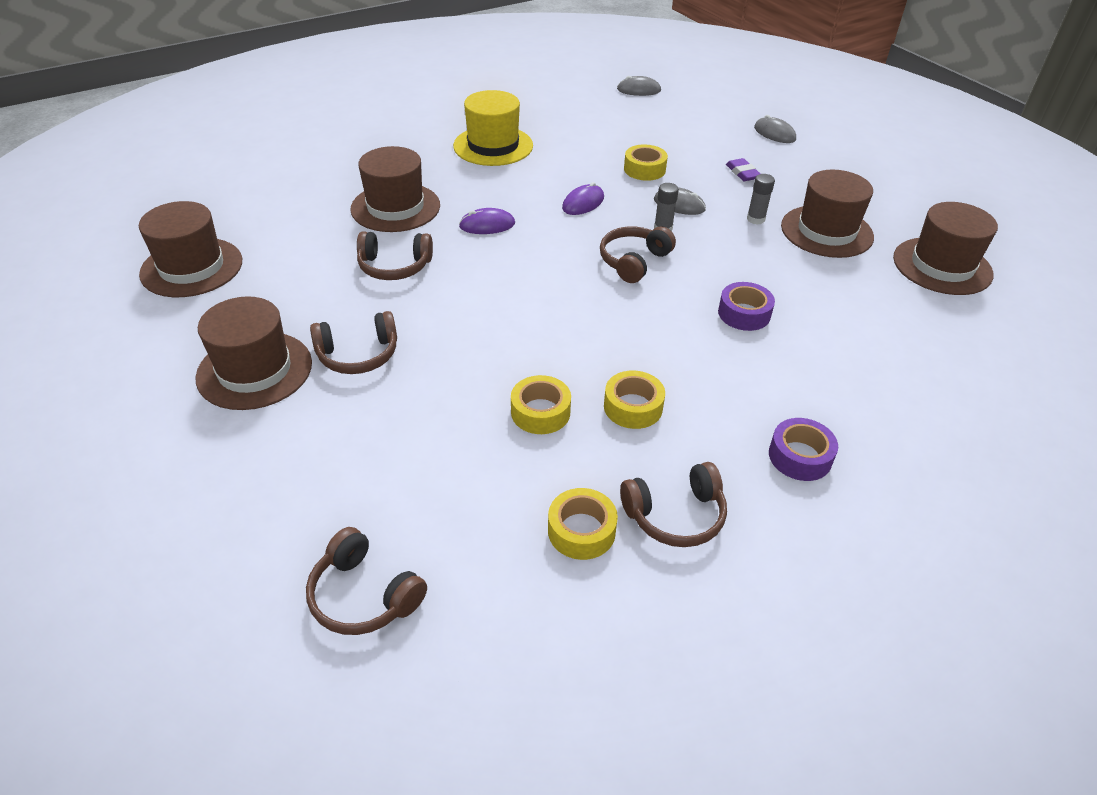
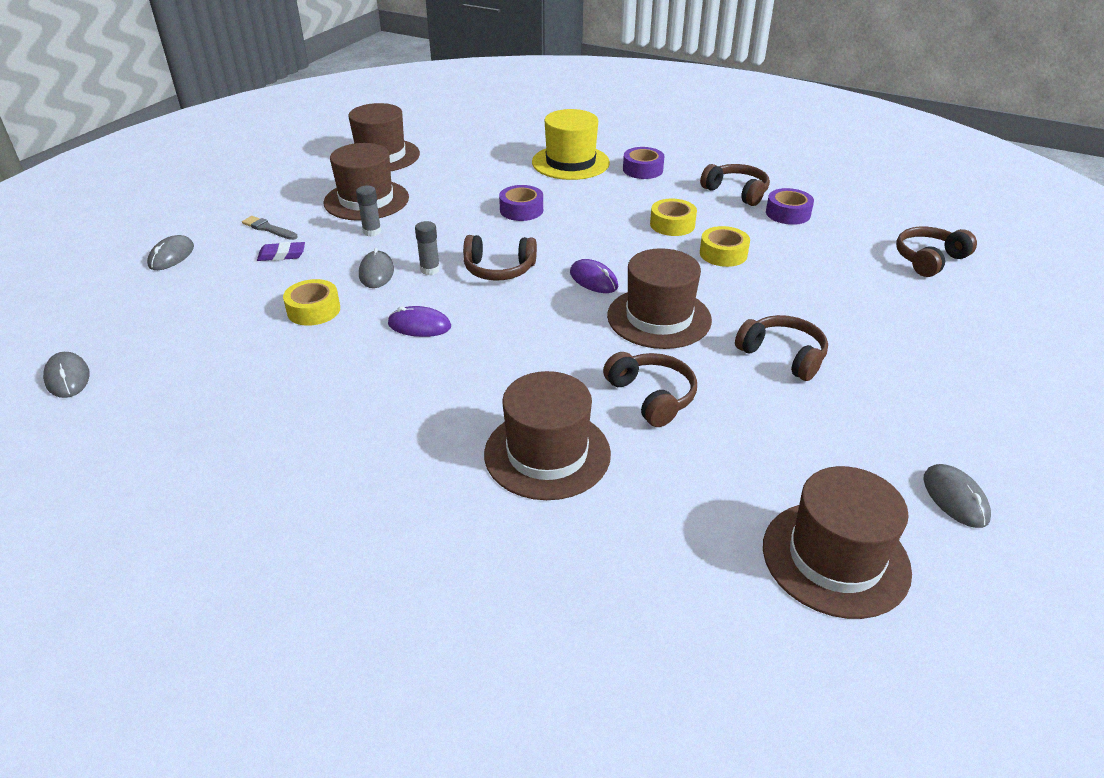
camera: 120 degrees left, 5 degrees down
brown hat [195,296,312,410] -> brown hat moved to [607,248,712,349]
brown headphones [306,527,427,635] -> brown headphones turned 135 degrees counterclockwise [896,227,977,277]
yellow hat [453,90,533,166] -> yellow hat moved to [532,109,610,180]
purple mouse [459,208,515,234] -> purple mouse moved to [570,259,618,293]
yellow tape [548,488,618,560] -> purple tape [766,188,814,225]
purple eraser [726,158,760,181] -> purple eraser turned 45 degrees clockwise [257,242,305,261]
none -> grey brush [242,216,298,240]
none -> grey mouse [924,464,991,528]

